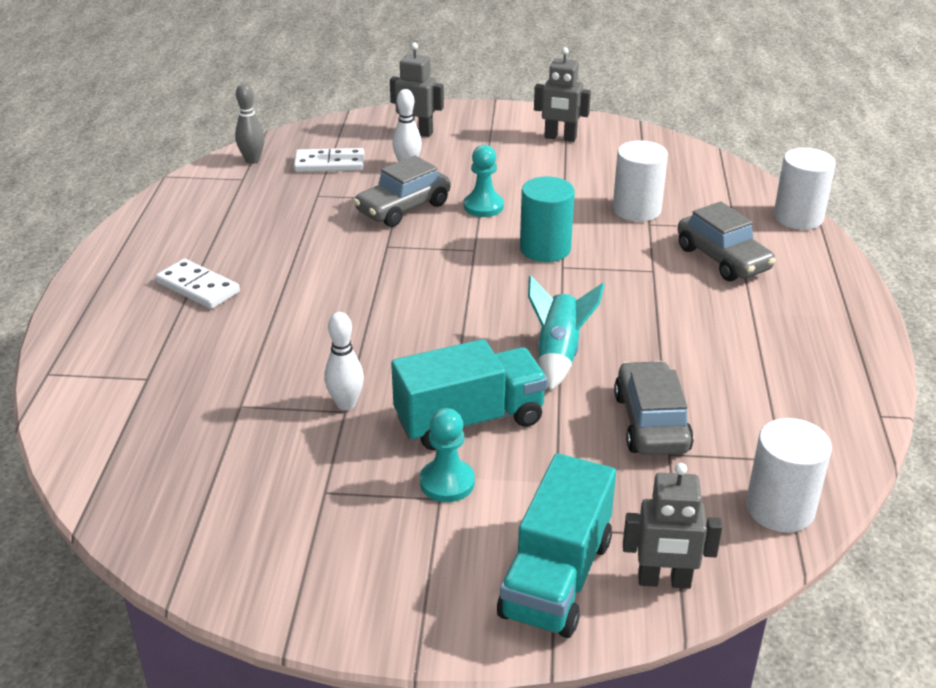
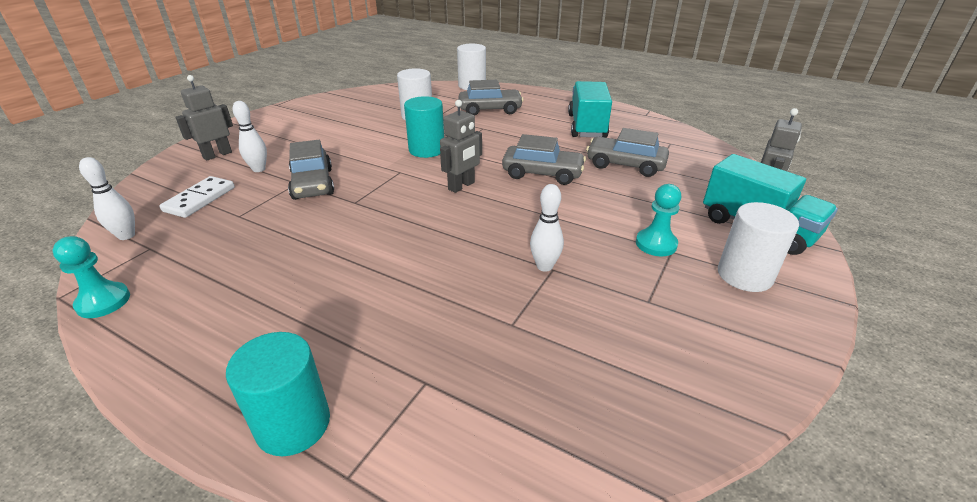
camera: 65 degrees left, 0 degrees up
white domino [156,259,240,309] -> none
grey bowling pin [235,83,265,164] -> white bowling pin [79,157,135,240]
turquoise truck [391,339,548,450] -> turquoise truck moved to [568,81,612,138]
turquoise pawn [464,145,504,217] -> turquoise pawn moved to [53,236,130,318]
turquoise rocket [528,275,605,391] -> grey car [502,134,586,185]
grey robot [534,47,591,142] -> grey robot moved to [440,100,482,193]
white cylinder [746,418,832,532] -> white cylinder moved to [718,202,799,292]
none -> turquoise cylinder [226,332,330,456]

